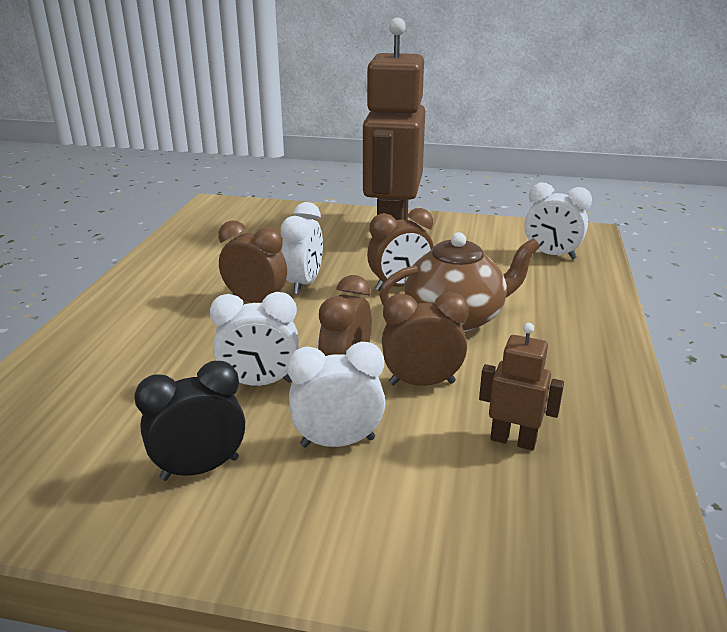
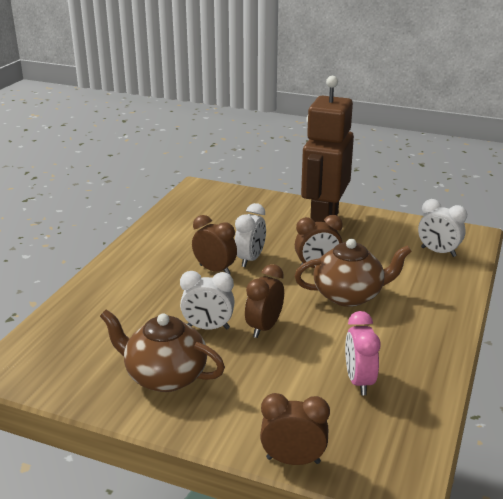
camera: 10 degrees right, 0 degrees up
black clock [135,361,245,481] -> brown teapot [100,310,225,392]
white clock [287,342,385,448] -> none
brown clock [382,292,469,386] -> brown clock moved to [260,393,330,465]
brown robot [479,323,564,450] -> pink clock [345,311,381,395]

